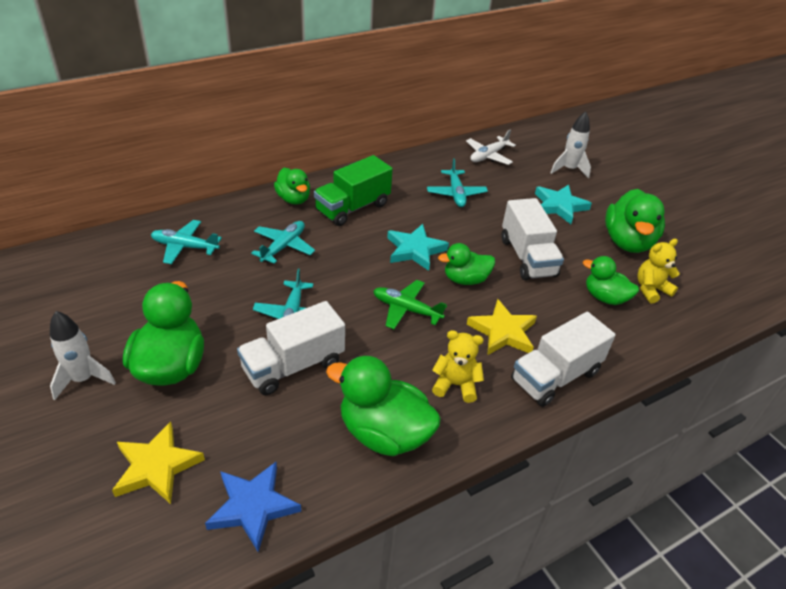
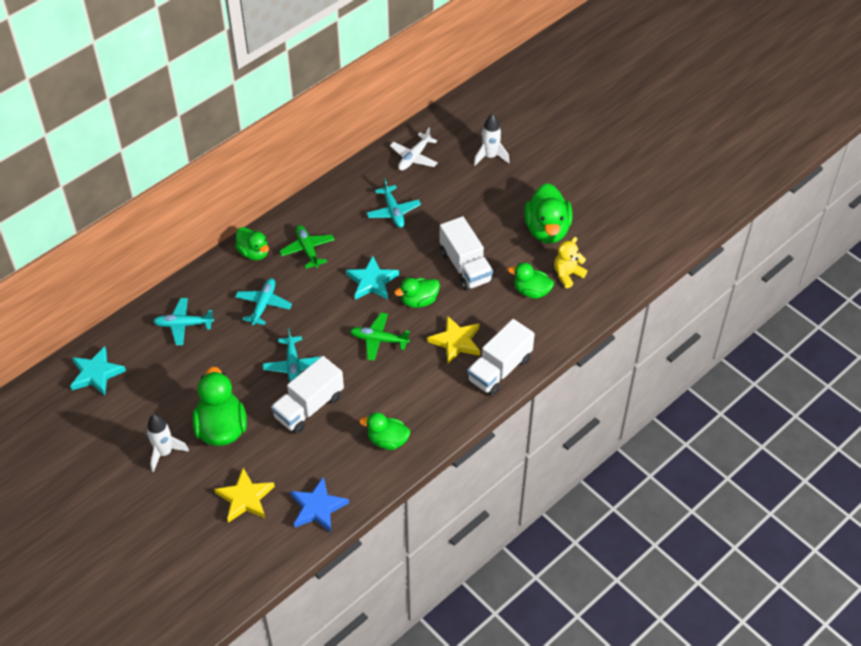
camera: 10 degrees left, 10 degrees up
green truck [314,155,393,226] -> green plane [280,225,335,269]
green duck [326,356,441,456] -> green duck [359,412,410,450], size x0.62
yellow teddy bear [432,330,484,403] -> none
turquoise star [535,185,592,224] -> turquoise star moved to [70,346,126,396]

